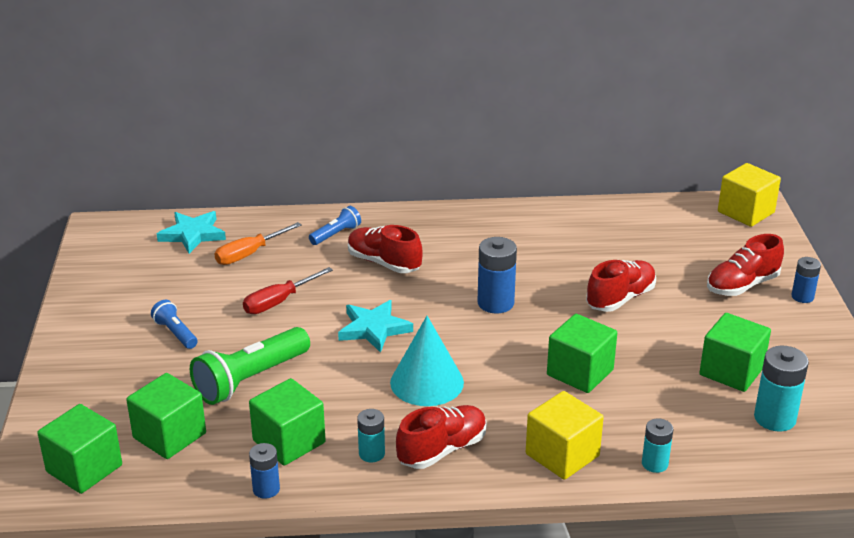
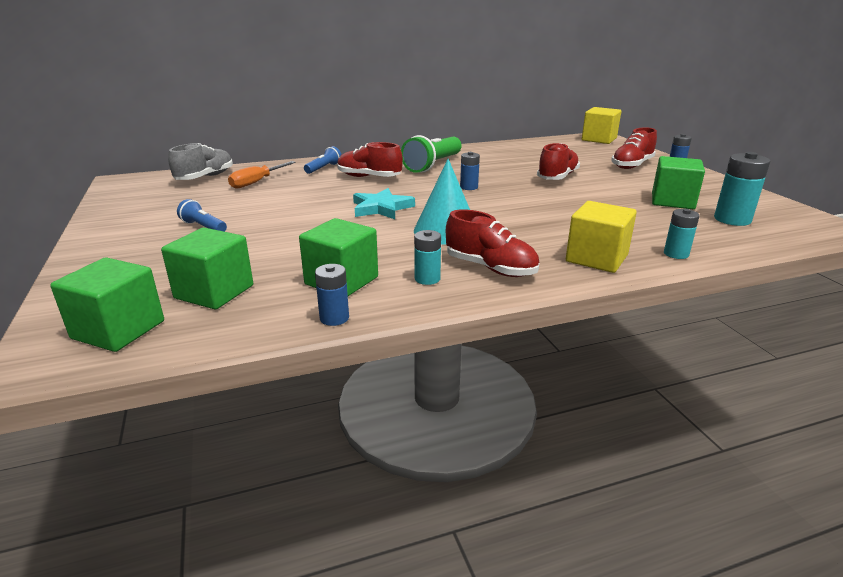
camera: 15 degrees left, 5 degrees down
turquoise star [157,211,226,254] -> grey shoe [168,143,233,180]
green flashlight [190,327,310,405] -> green flashlight moved to [401,135,461,173]
red screwdriver [243,267,333,314] -> none
red shoe [396,405,487,469] -> red shoe turned 90 degrees clockwise [446,209,539,277]
blue battery [477,237,517,314] -> blue battery [460,152,480,190], size x0.61
green cube [547,314,617,393] -> none

